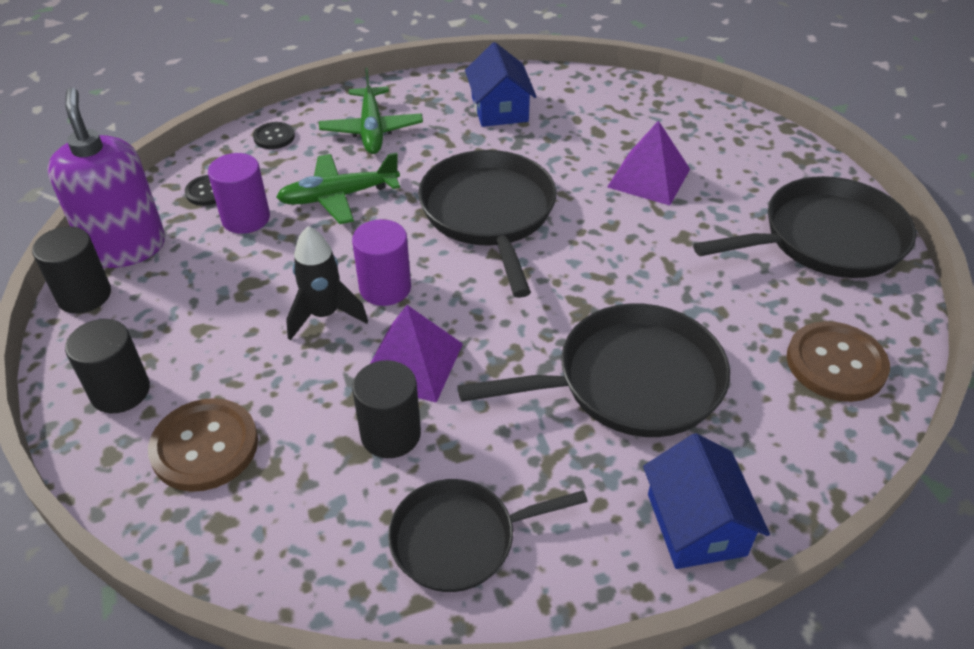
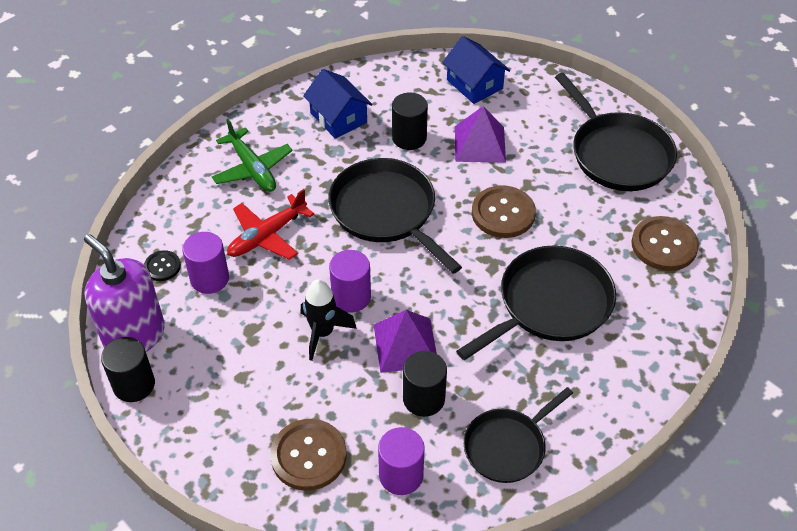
camera: 25 degrees left, 5 degrees up
black cylinder [65,319,150,413] -> black cylinder moved to [392,93,428,150]
black button [253,122,295,149] -> none
green plane [276,152,400,224] -> red plane [227,189,314,260]
blue house [643,433,770,569] -> blue house moved to [442,36,510,104]
black pan [693,176,916,278] -> black pan turned 105 degrees clockwise [555,73,677,191]
none -> purple cylinder [378,427,425,495]
none -> brown button [472,185,536,238]

